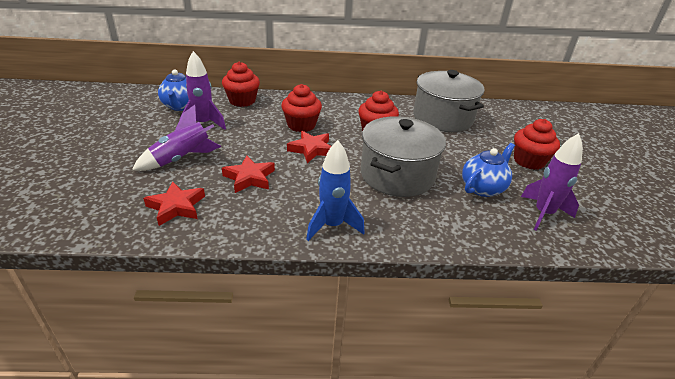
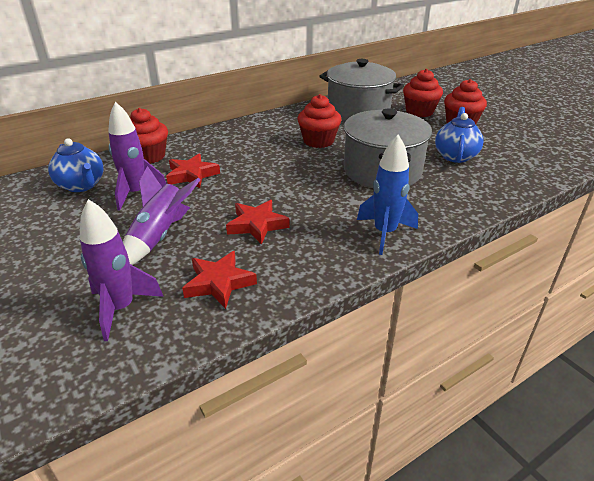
camera: 30 degrees left, 0 degrees up
red cupcake [281,84,322,132] -> red cupcake moved to [403,69,443,117]
red star [287,131,331,163] -> red star moved to [166,153,220,188]
purple rocket [521,133,583,231] -> purple rocket moved to [79,199,164,341]

